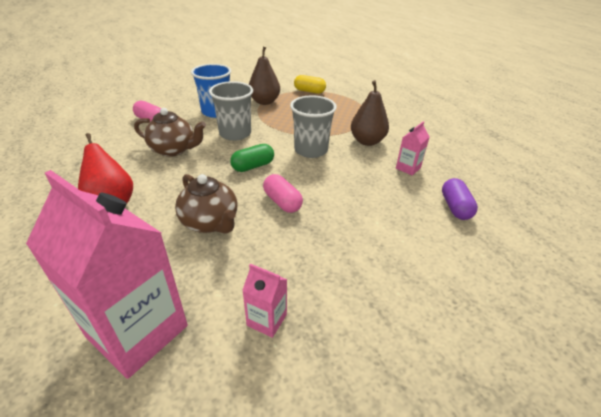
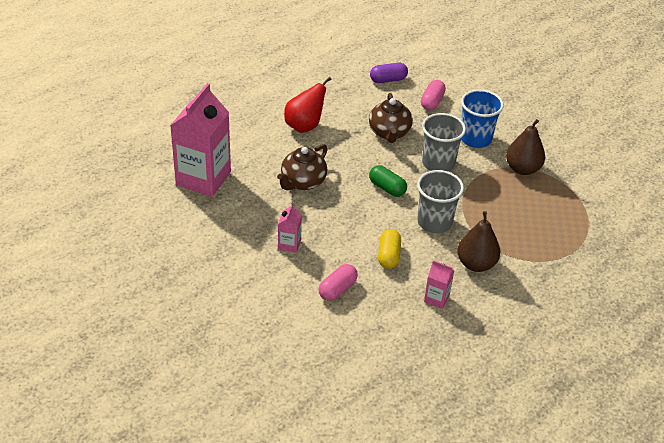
camera: 75 degrees right, 5 degrees up
pink carton [242,264,287,338] -> pink carton moved to [278,203,302,253]
pink capsule [263,174,303,213] -> pink capsule moved to [318,264,358,301]
yellow capsule [294,75,326,94] -> yellow capsule moved to [378,229,401,269]
purple capsule [442,178,478,220] -> purple capsule moved to [370,63,408,83]

